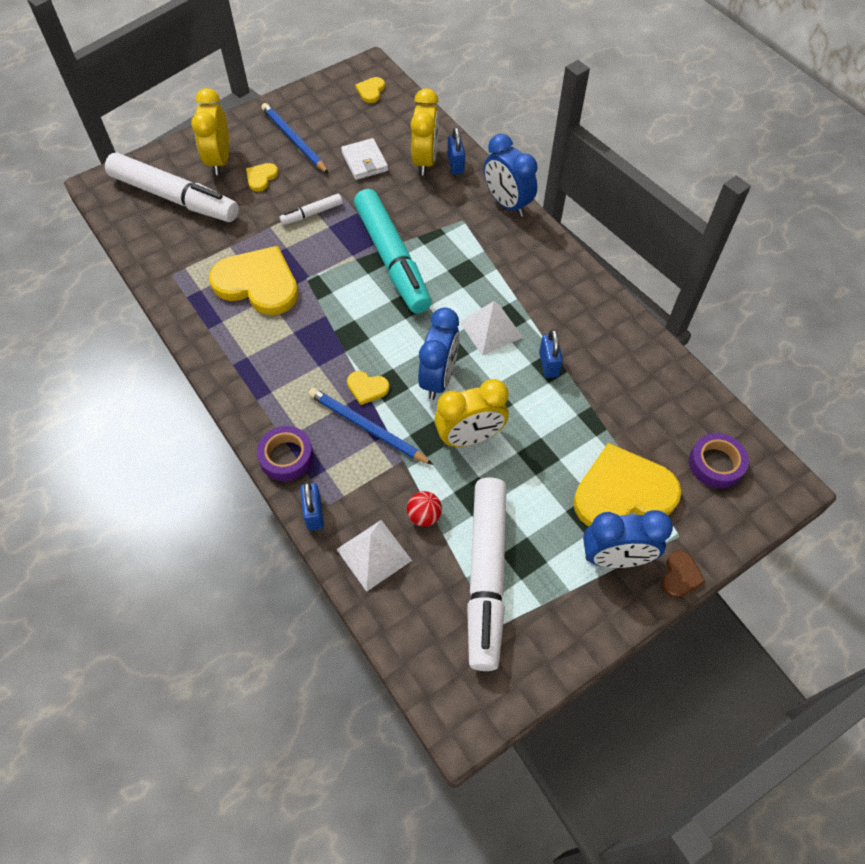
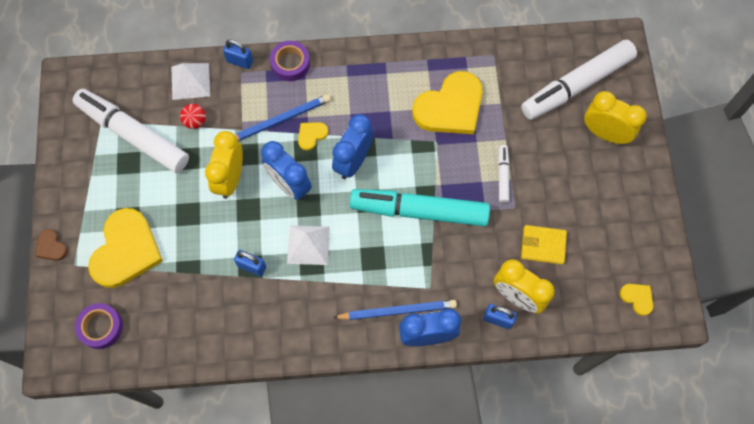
camera: 120 degrees right, 10 degrees up
yellow heart [246,163,278,191] -> none
blue pencil [261,103,329,174] -> blue pencil moved to [333,300,457,320]
white wallet [341,138,388,180] -> yellow wallet [521,225,567,264]
blue clock [583,510,673,568] -> blue clock moved to [332,114,373,179]

